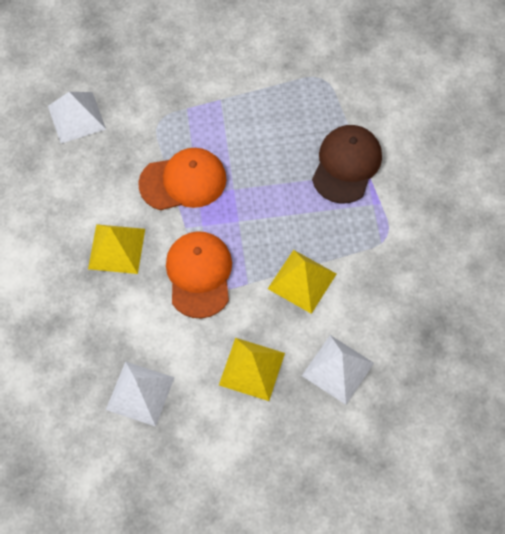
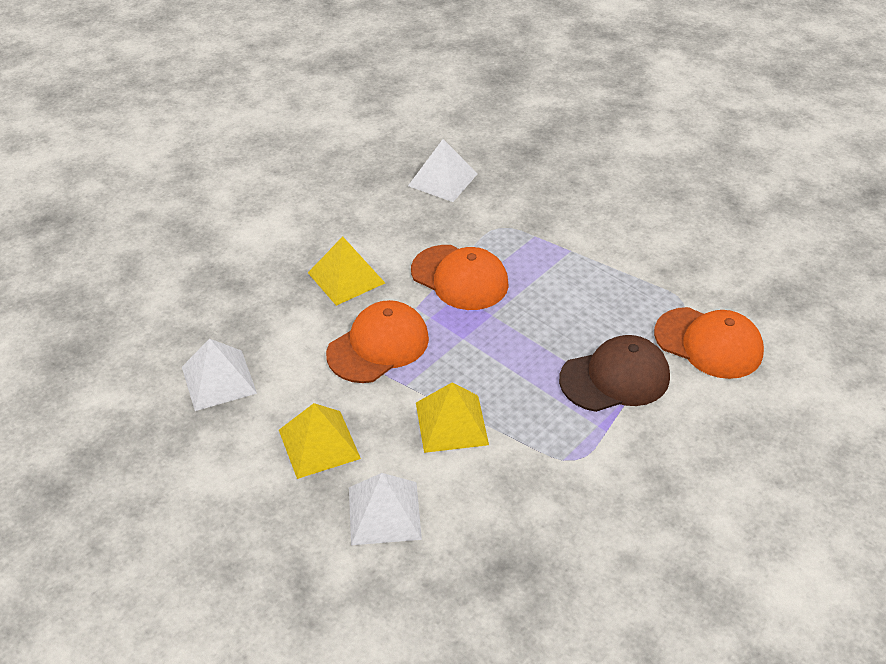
camera: 50 degrees right, 20 degrees down
none -> orange cap [654,307,764,379]

